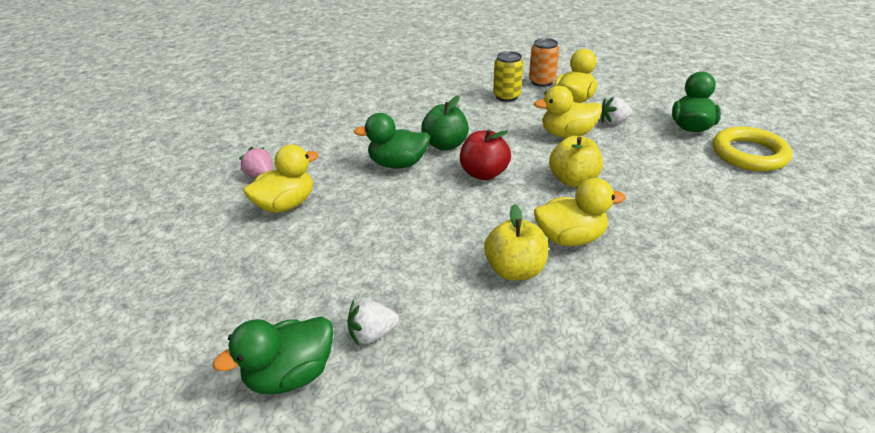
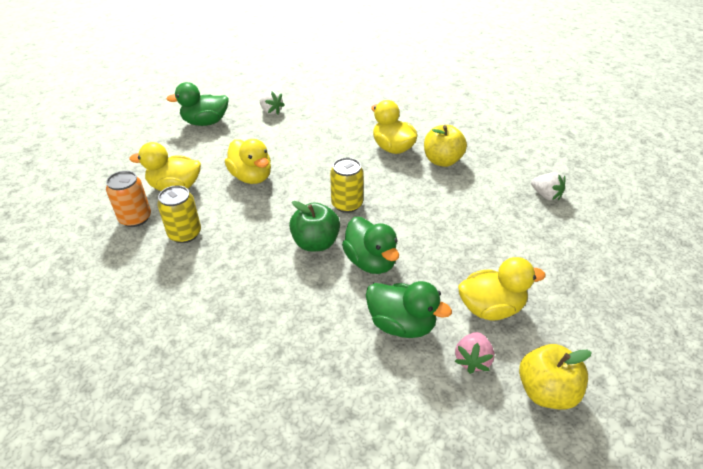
camera: 120 degrees left, 5 degrees up
green duck [213,316,333,394] -> green duck moved to [366,281,452,338]
yellow duck [243,144,319,213] -> yellow duck turned 150 degrees clockwise [458,257,546,321]
red apple [460,129,511,180] -> yellow can [330,158,364,213]
yellow apple [549,136,603,187] -> yellow apple moved to [519,344,592,410]
white strawberry [601,96,632,124] -> white strawberry moved to [260,91,285,115]
yellow ring [713,126,792,171] -> none

